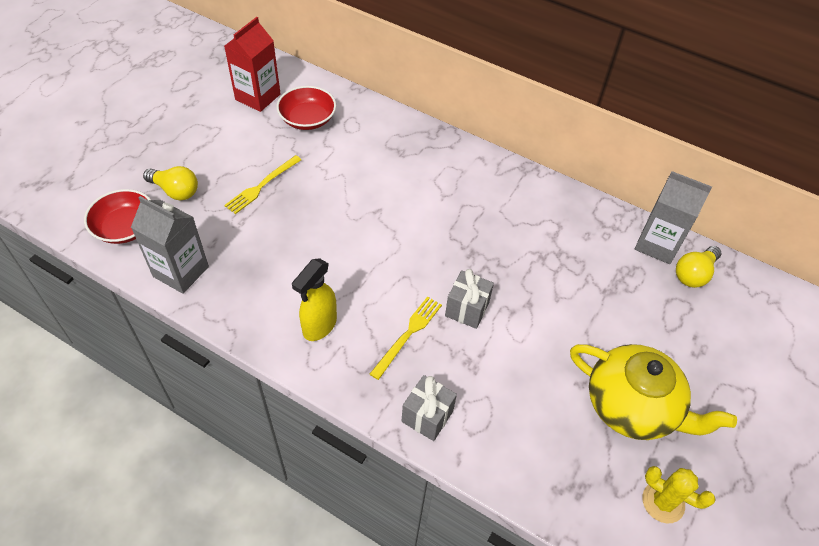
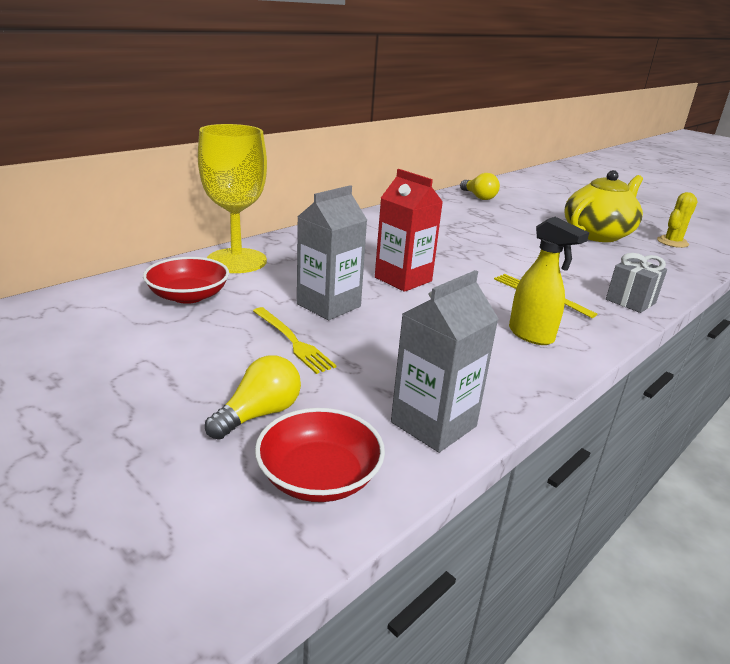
camera: 75 degrees left, 25 degrees down
red carton [224,17,281,112] -> red carton moved to [375,169,443,292]
grey gift [445,269,494,329] -> none
grey carton [635,171,712,264] -> grey carton moved to [297,185,367,320]
none -> yellow goblet [198,124,267,273]

